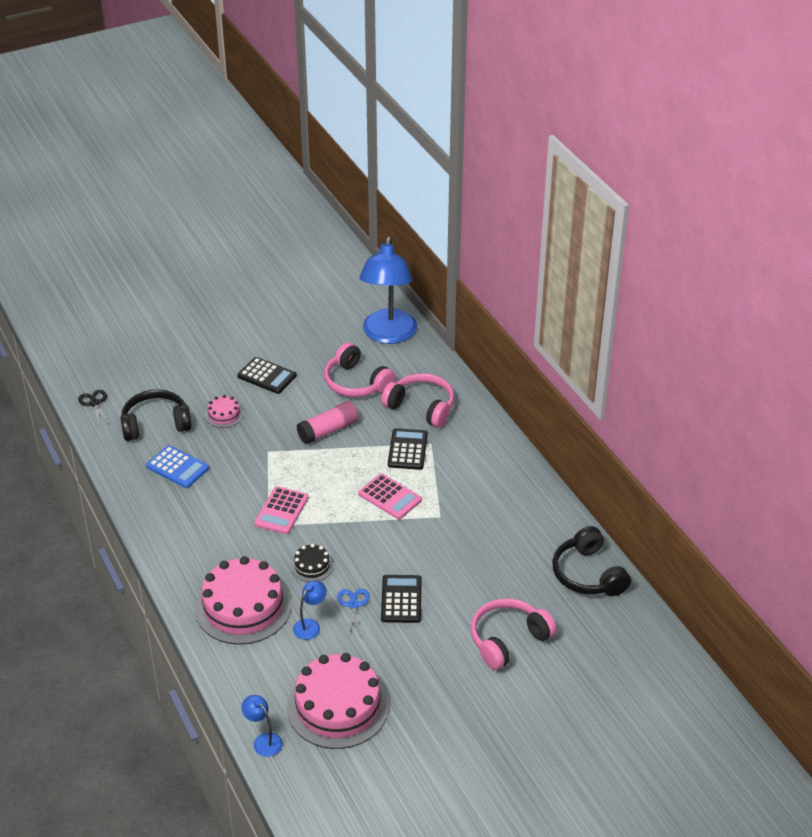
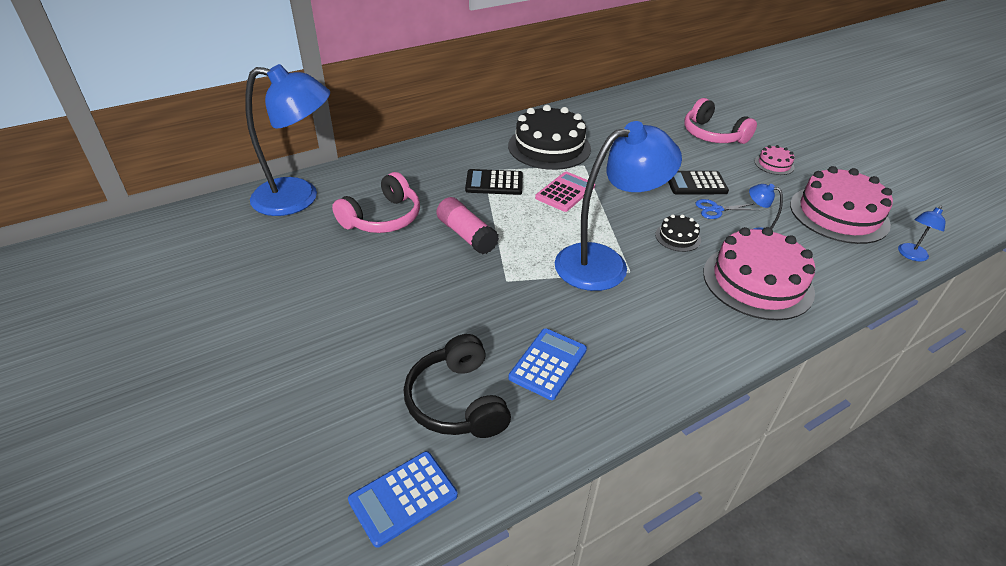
camera: 95 degrees left, 0 degrees up
black scissors [78,390,109,426] -> blue calculator [348,451,458,548]
pink cake [205,395,243,428] -> pink cake moved to [755,145,795,175]
black calculator [237,357,297,394] -> none
pink calculator [254,486,309,534] -> blue lamp [555,121,682,291]
pink headphones [381,373,454,428] -> none
black headphones [552,526,631,596] -> none
none -> black cake [508,105,591,170]

